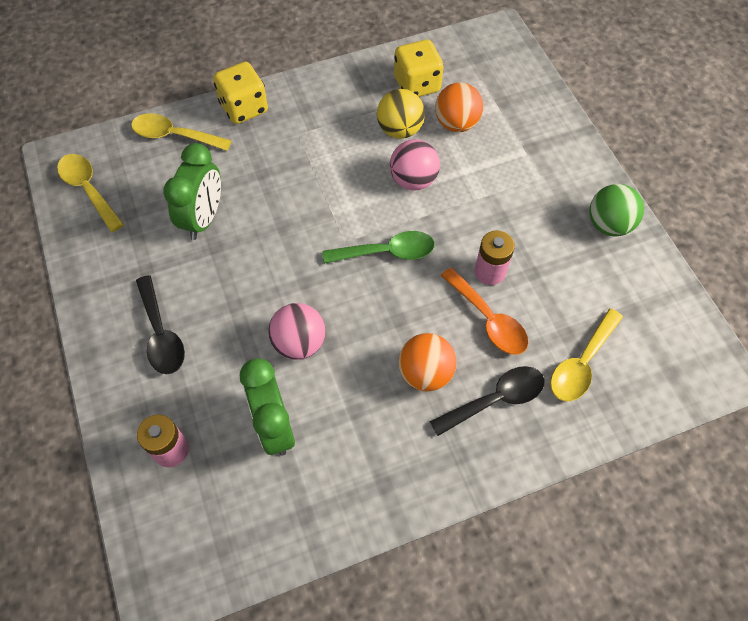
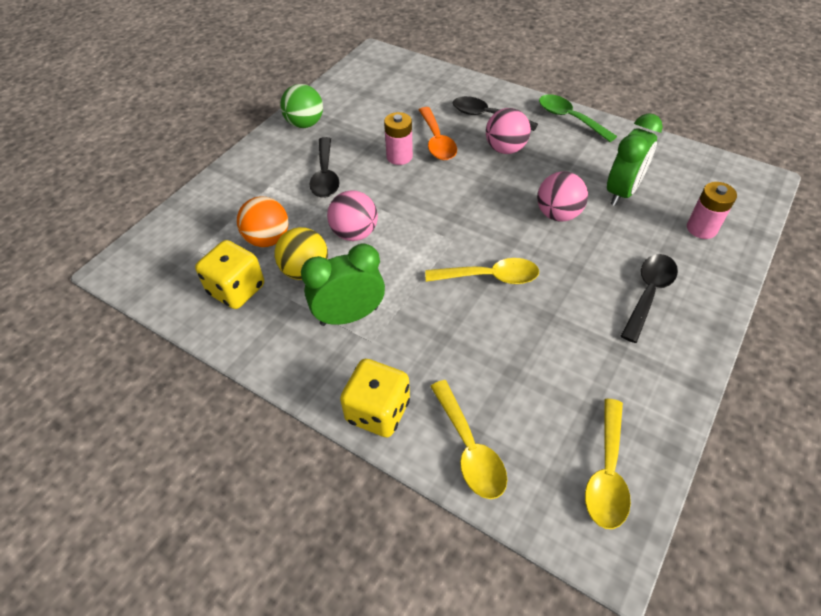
camera: 125 degrees left, 10 degrees down
green clock [163,143,221,240] -> green clock moved to [301,244,385,326]
green spoon [322,231,435,264] -> green spoon moved to [539,94,617,142]
orange ball [398,333,457,391] -> pink ball [486,108,531,154]
orange spoon [440,267,529,355] -> orange spoon turned 150 degrees clockwise [419,107,457,160]
yellow spoon [550,309,623,401] -> yellow spoon moved to [425,258,539,284]
none -> black spoon [309,137,339,198]

